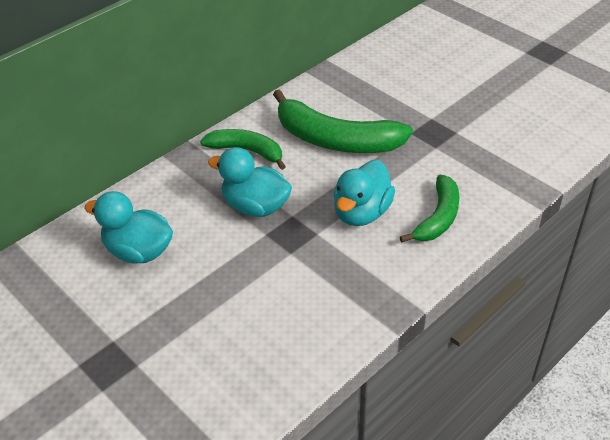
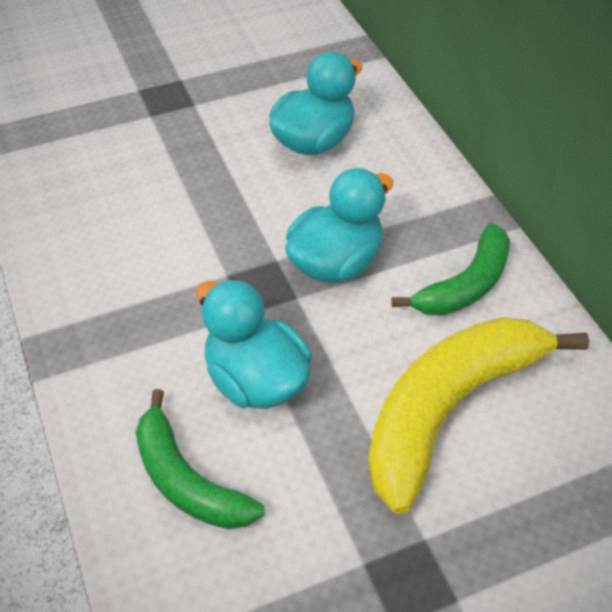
camera: 110 degrees right, 5 degrees up
green banana [273,89,413,153] -> yellow banana [368,317,589,514]

